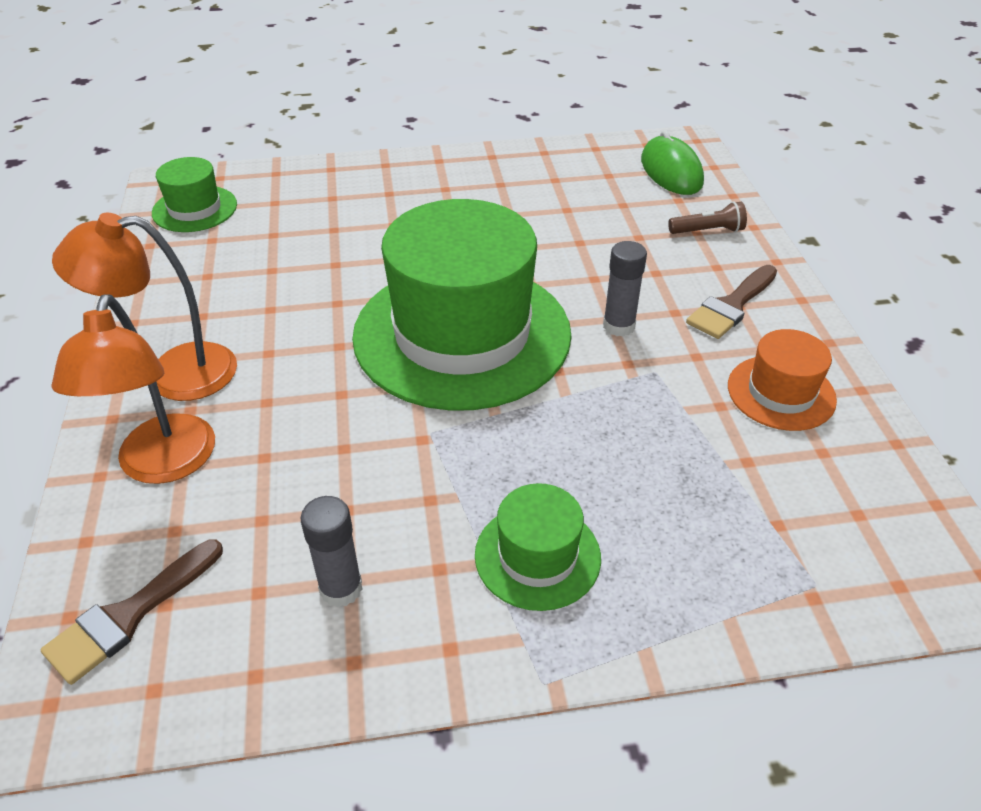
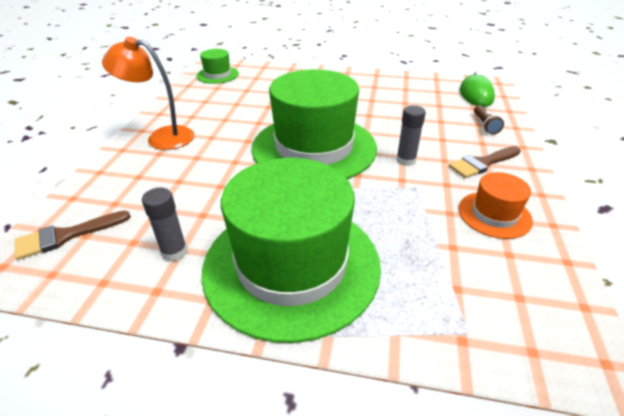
camera: 20 degrees right, 5 degrees down
orange lamp [51,294,215,484] -> none
green hat [475,483,601,611] -> green hat [202,158,381,343], size x2.21
brown flashlight [668,201,747,234] -> brown flashlight turned 75 degrees clockwise [474,105,504,134]

